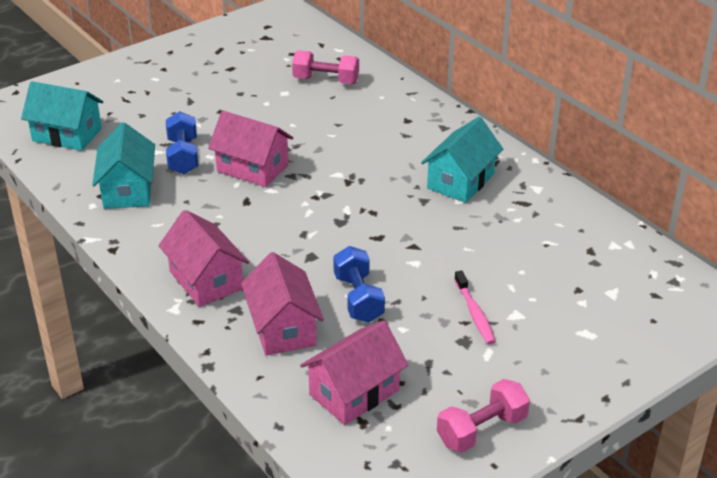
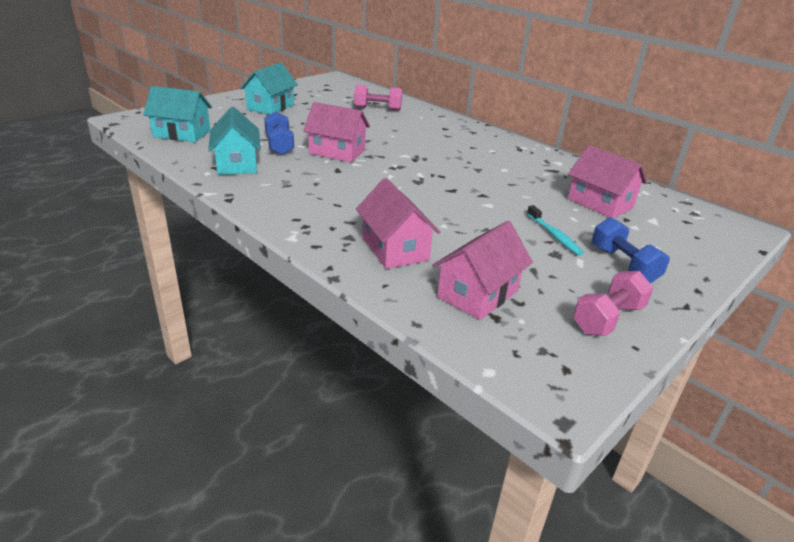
camera: 10 degrees left, 5 degrees down
pink house [158,210,249,307] -> pink house moved to [568,145,647,218]
blue dumbbell [333,246,385,323] -> blue dumbbell moved to [592,217,670,283]
turquoise house [421,117,503,203] -> turquoise house moved to [240,62,298,115]
pink toothbrush [454,270,496,344] -> turquoise toothbrush [527,205,584,255]

